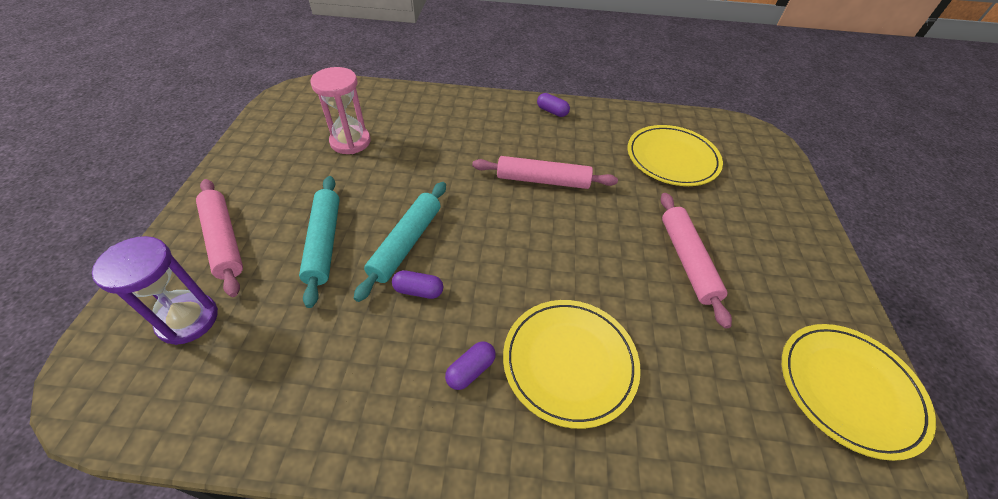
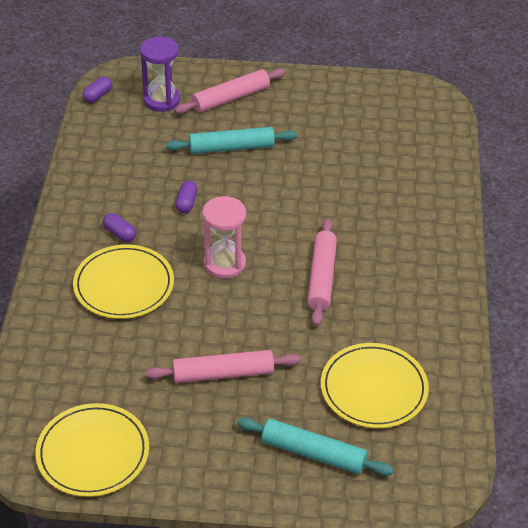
camera: 90 degrees right, 5 degrees down
pink hourglass [310,67,370,154] -> pink hourglass moved to [202,196,246,279]
turquoise rolling pin [354,182,446,302] -> turquoise rolling pin moved to [237,417,394,476]
purple capsule [537,93,570,117] -> purple capsule moved to [82,76,112,103]

